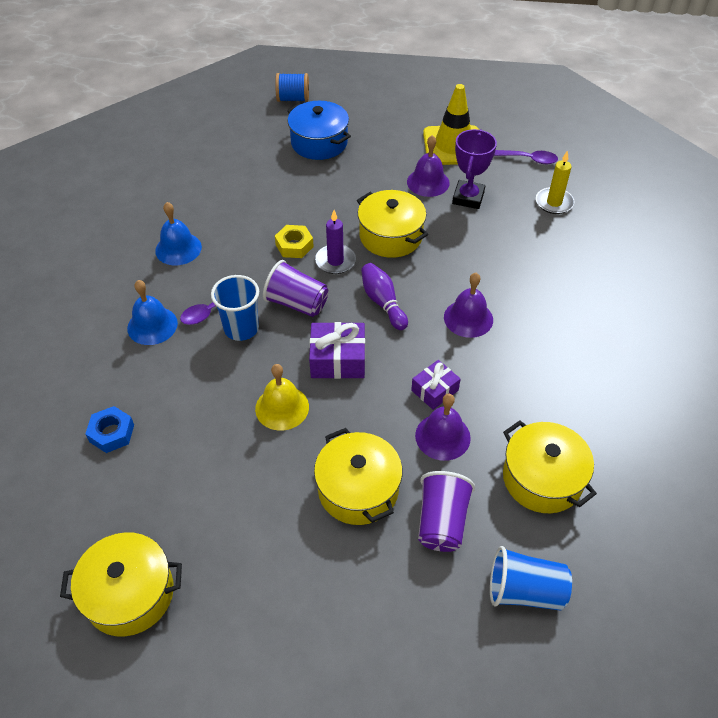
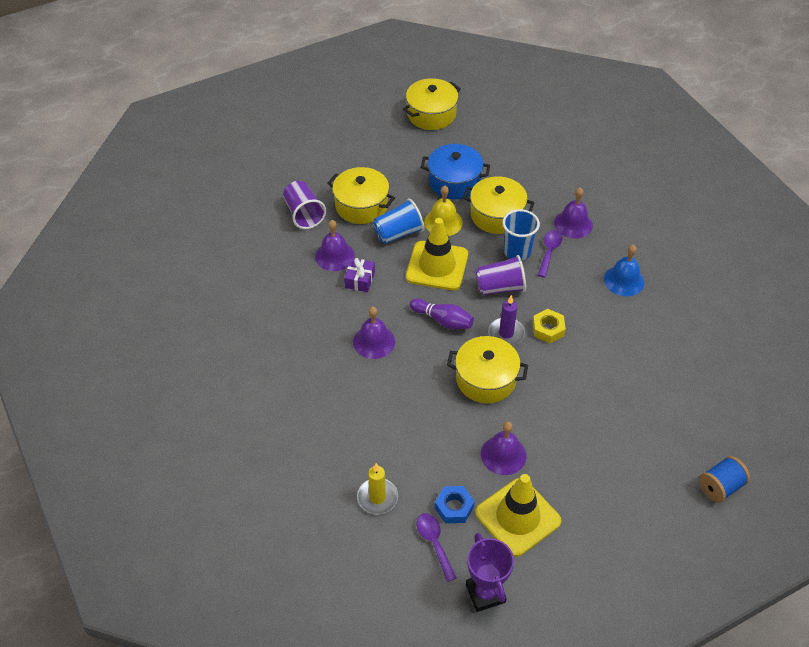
camera: 145 degrees right, 0 degrees up
blue nut [85,406,134,453] -> blue nut moved to [435,486,475,523]
blue bell [127,280,178,345] -> purple bell [554,188,593,239]
blue pot [287,101,351,160] -> blue pot moved to [421,144,490,199]
purple gift [309,322,365,379] -> yellow traffic cone [406,218,468,291]
purple trophy [452,129,497,209] -> purple trophy moved to [466,533,514,612]
blue cup [490,546,572,611] -> blue cup moved to [373,198,425,244]
purple spoon [494,150,558,164] -> purple spoon turned 90 degrees clockwise [416,513,456,582]
yellow pot [503,420,597,513] -> yellow pot moved to [463,176,535,234]

